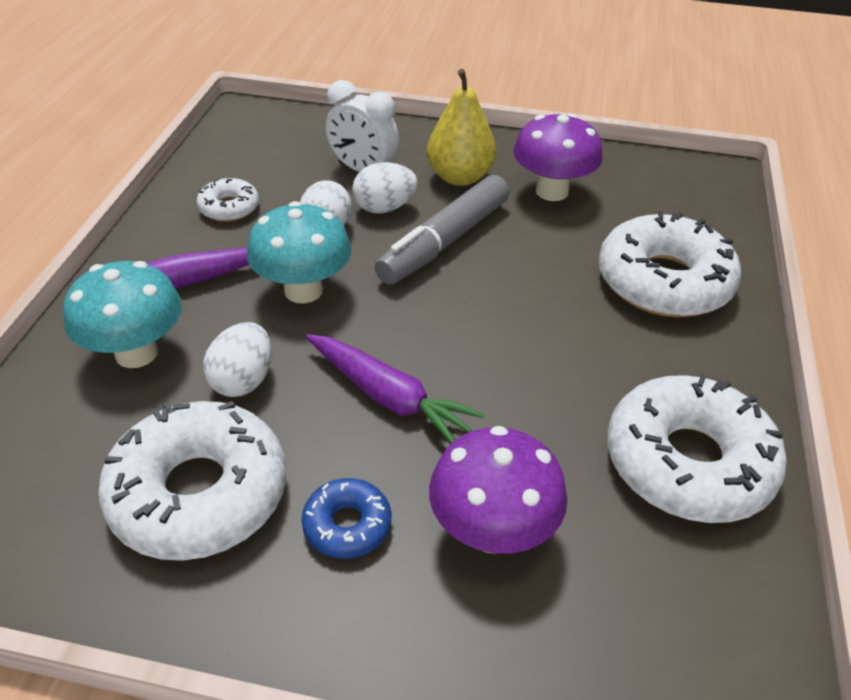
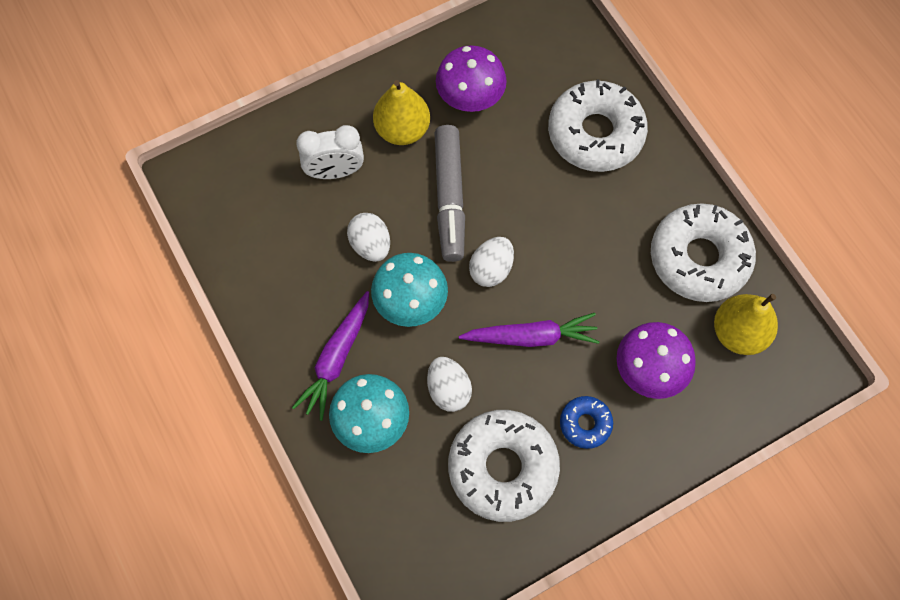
camera: 40 degrees left, 25 degrees up
white donut [197,178,259,222] -> none
white egg [352,162,418,213] -> white egg moved to [469,237,514,287]
none -> yellow pear [714,294,778,355]

